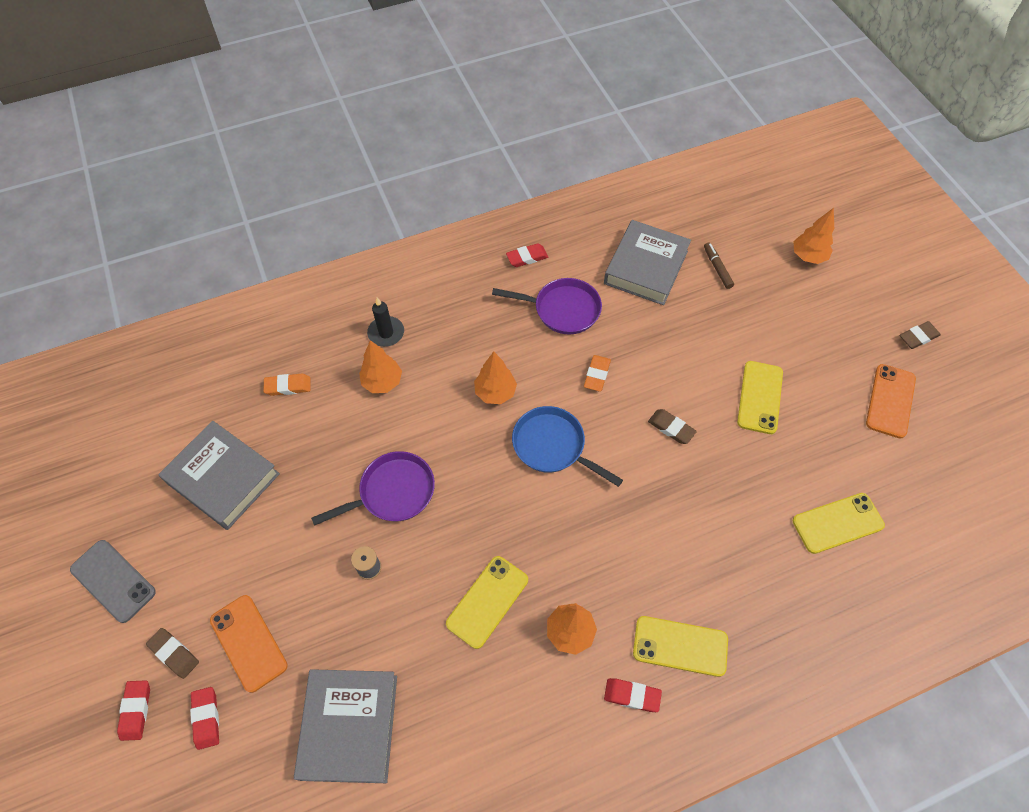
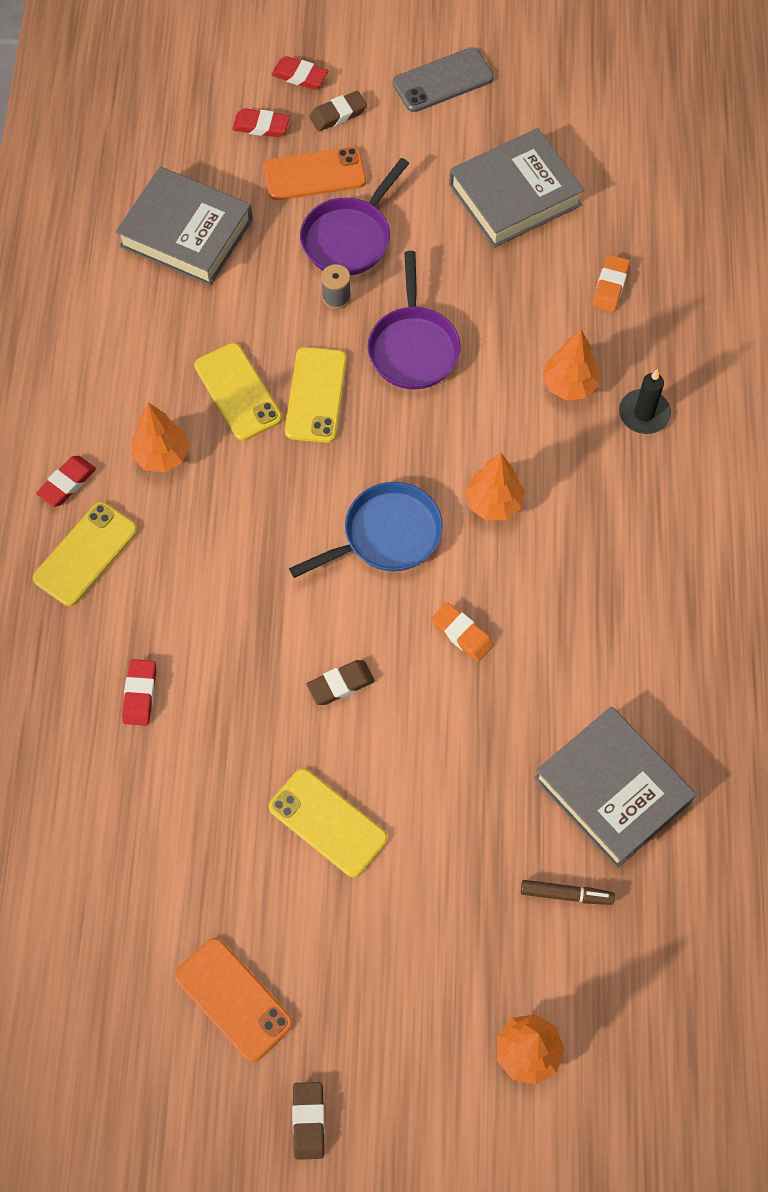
camera: 115 degrees right, 5 degrees up
purple pan [492,278,602,334] -> purple pan moved to [300,158,409,276]
red eraser [506,243,548,267] -> red eraser moved to [122,659,156,726]
yellow phone [793,493,885,554] -> yellow phone moved to [285,347,347,443]

